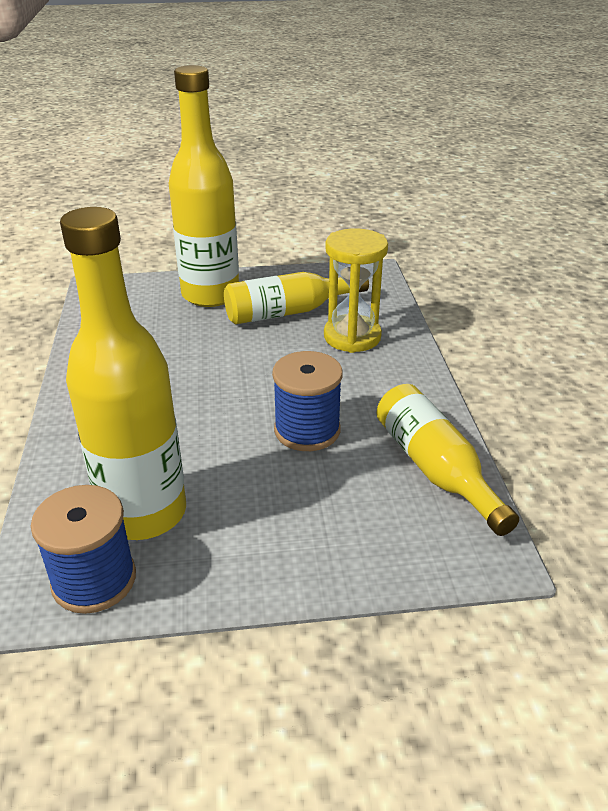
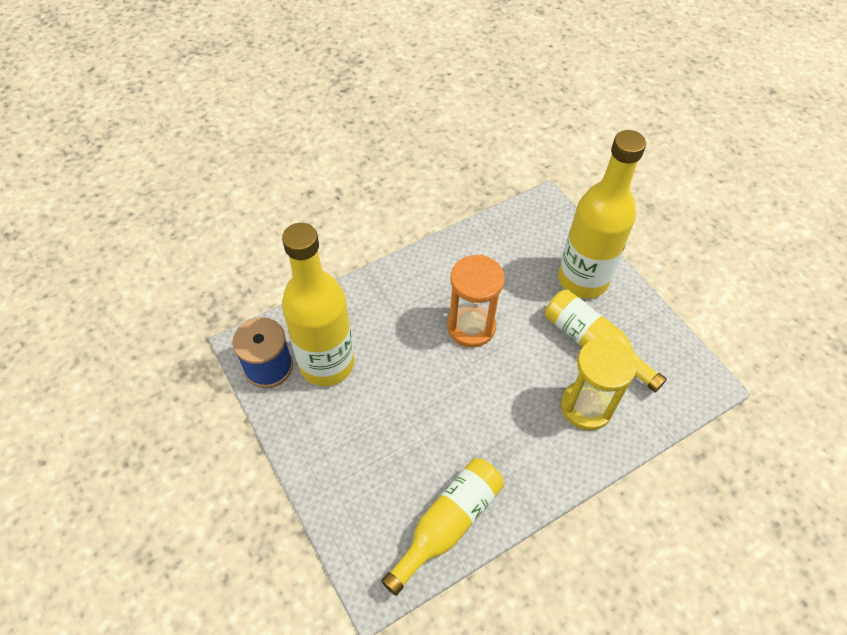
camera: 65 degrees right, 20 degrees up
blue spool [272,351,343,451] -> none
none -> orange hourglass [447,254,505,347]

